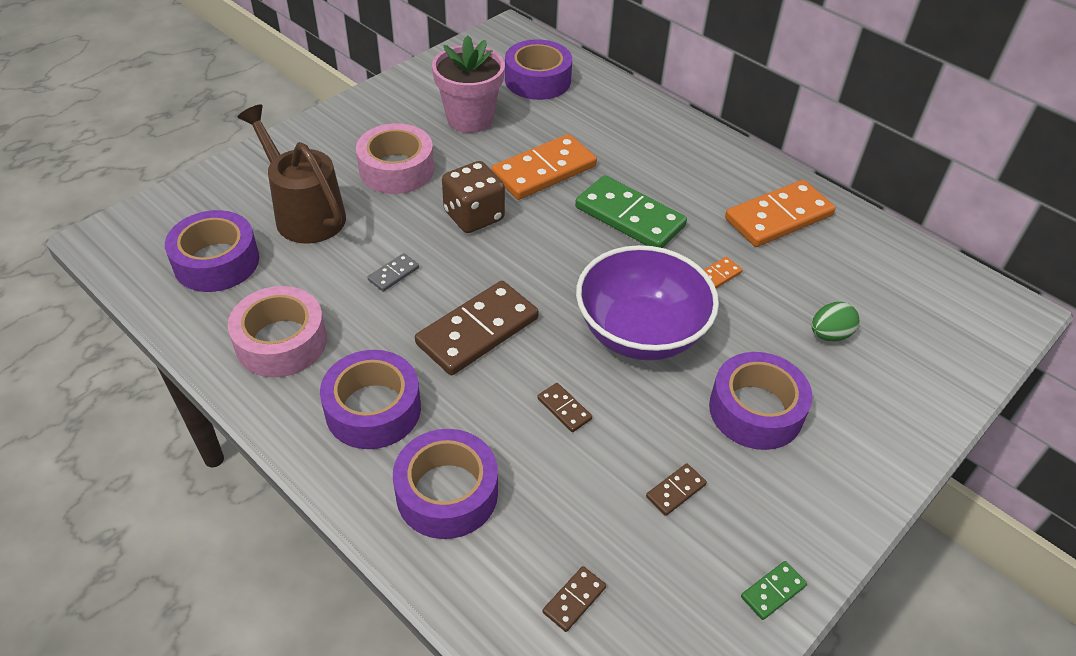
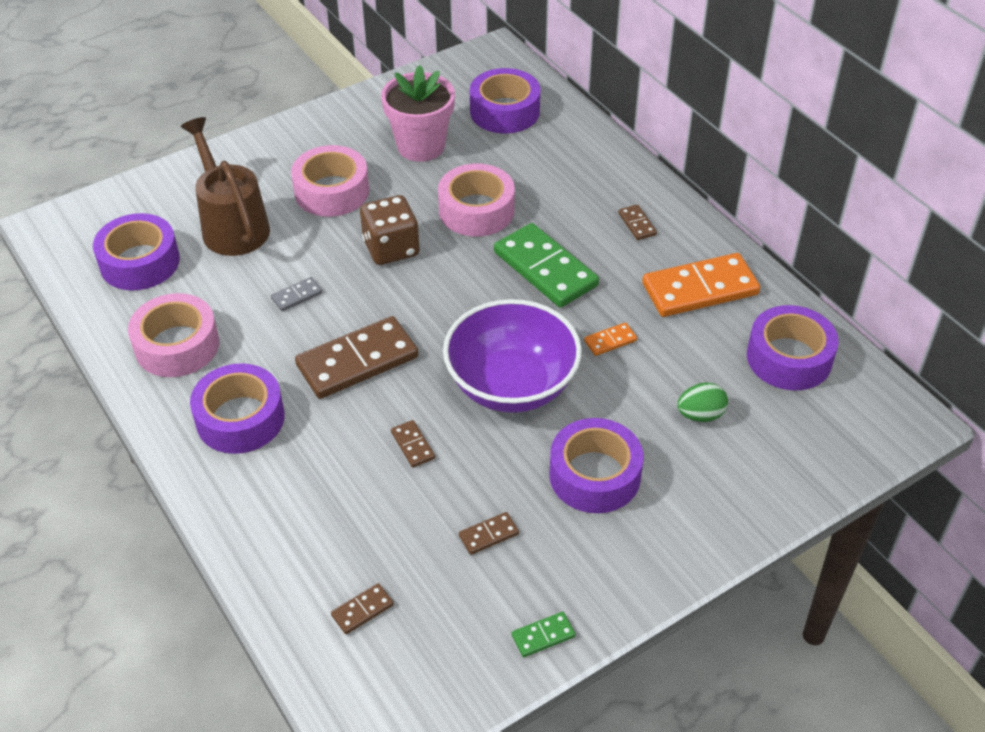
camera: 15 degrees right, 0 degrees up
purple tape [393,429,498,539] -> purple tape moved to [747,305,839,390]
orange domino [491,134,597,200] -> pink tape [438,163,515,237]
none -> brown domino [618,204,657,240]

